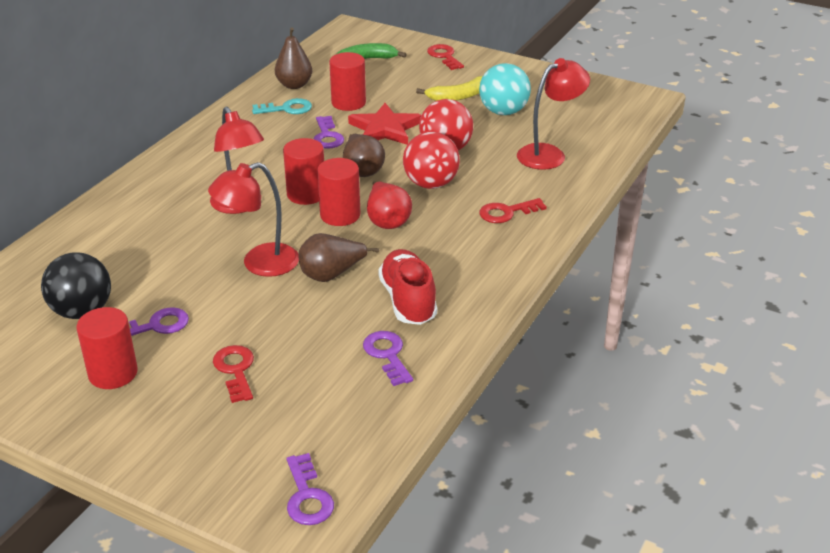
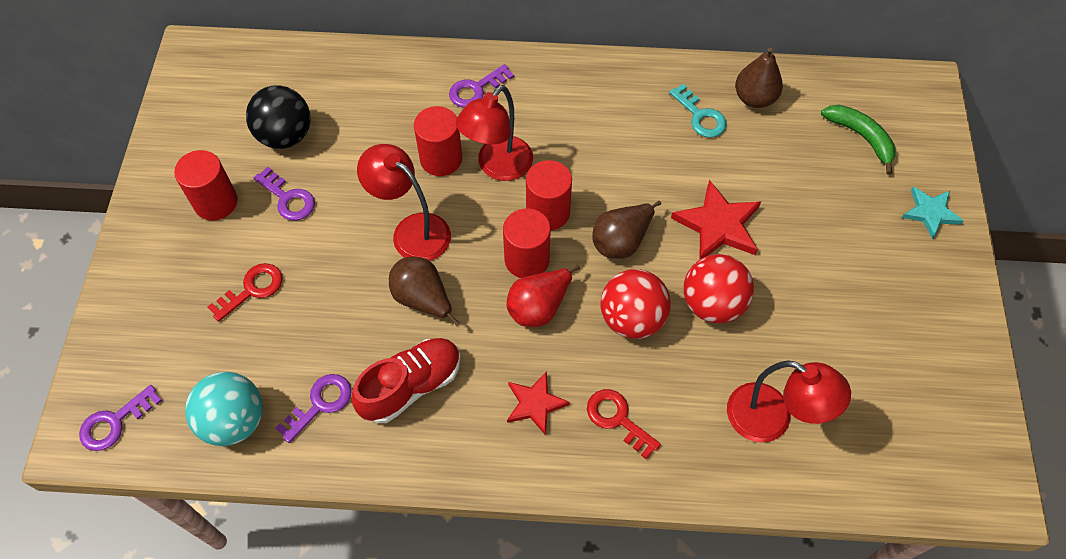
camera: 65 degrees right, 25 degrees up
purple key [314,116,344,149] -> purple key moved to [449,64,514,108]
red cylinder [329,52,366,111] -> red cylinder moved to [414,106,462,176]
yellow banana [416,76,483,101] -> none
red key [427,44,464,70] -> turquoise star [902,187,964,239]
turquoise ball [479,63,531,115] -> turquoise ball moved to [185,372,263,446]
none -> red star [507,371,570,436]

